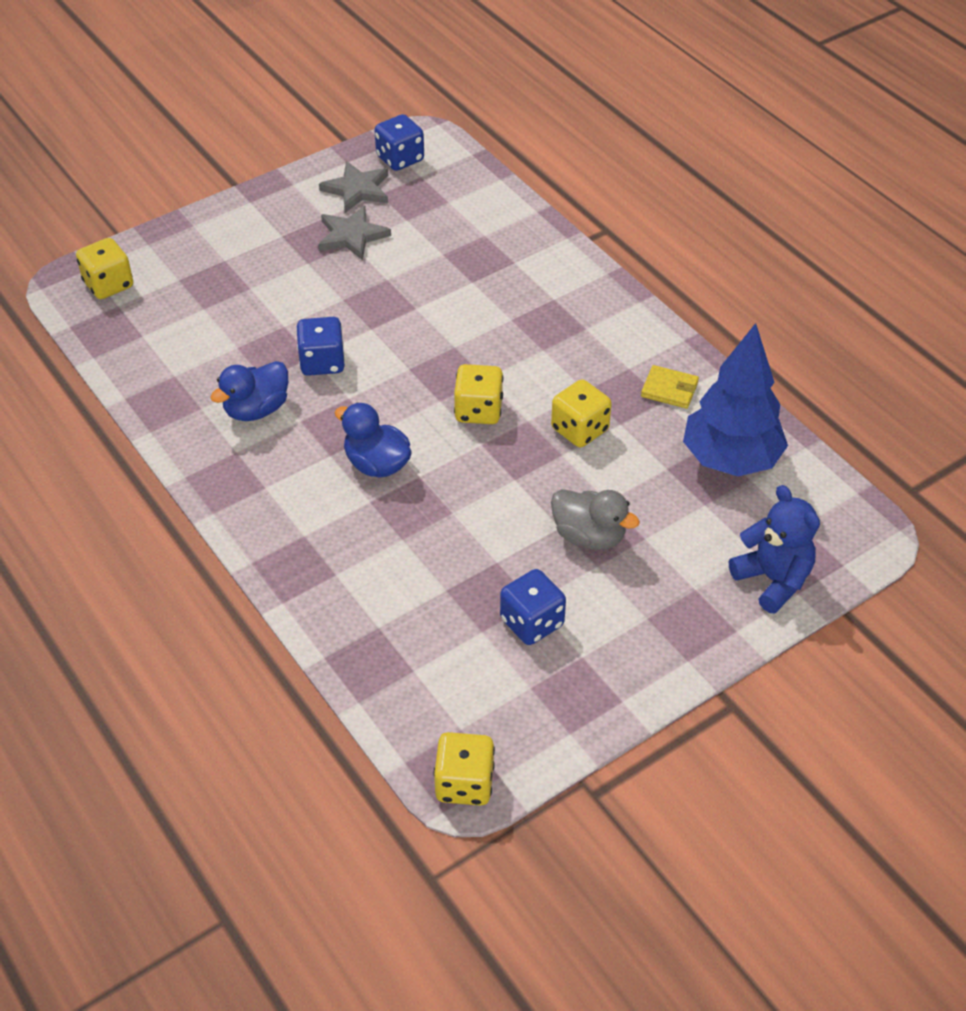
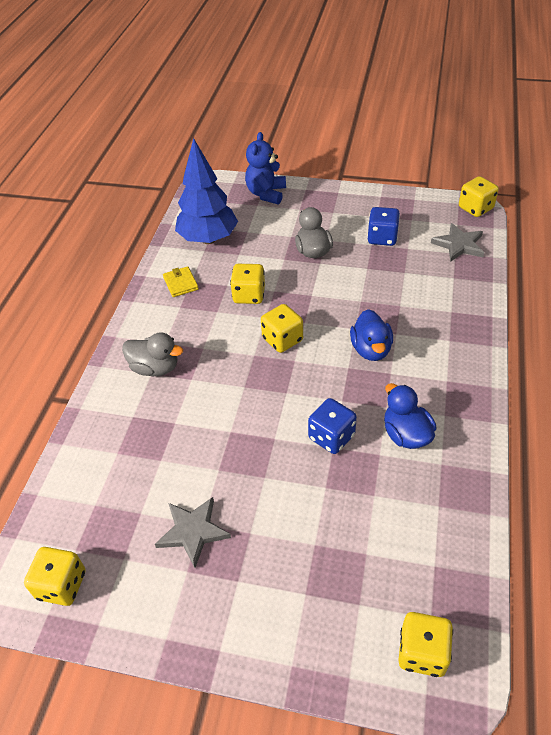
camera: 130 degrees left, 0 degrees up
blue duck [210,361,288,421] -> blue duck turned 120 degrees counterclockwise [384,383,437,449]
grey star [319,161,388,213] -> grey star moved to [431,223,484,262]
blue dice [375,114,424,171] -> yellow dice [24,547,85,606]
none -> grey duck [122,332,183,376]

